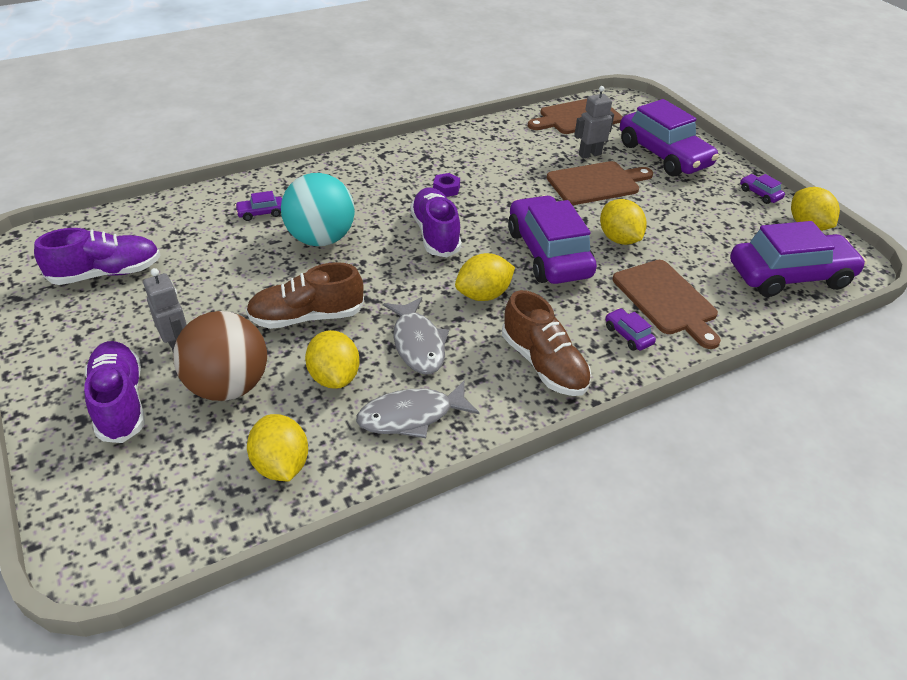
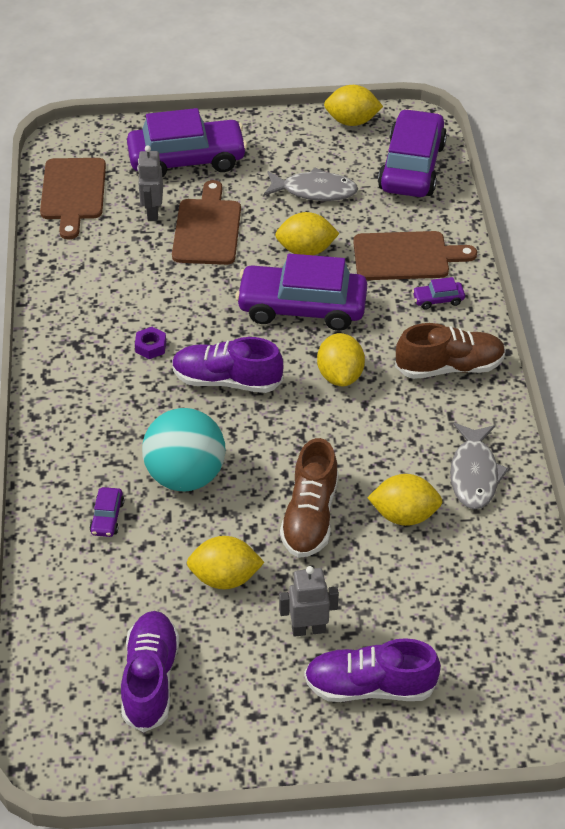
camera: 65 degrees left, 5 degrees up
brown ball [173,311,267,401] -> none
yellow lemon [247,414,308,481] -> yellow lemon moved to [187,536,265,589]
grey fish [383,297,449,374] -> grey fish moved to [263,167,358,201]
purple car [740,174,785,204] -> none

